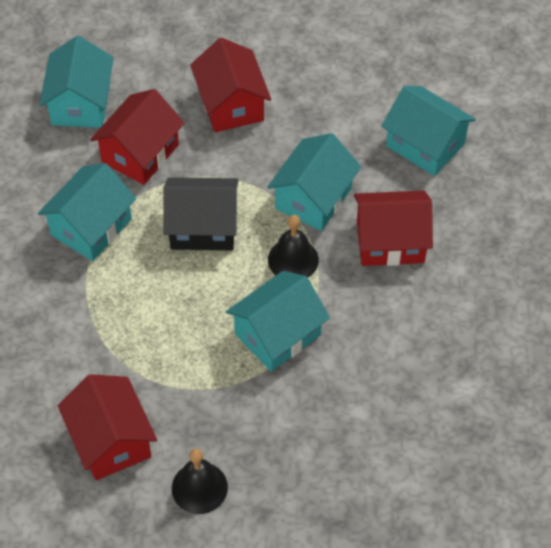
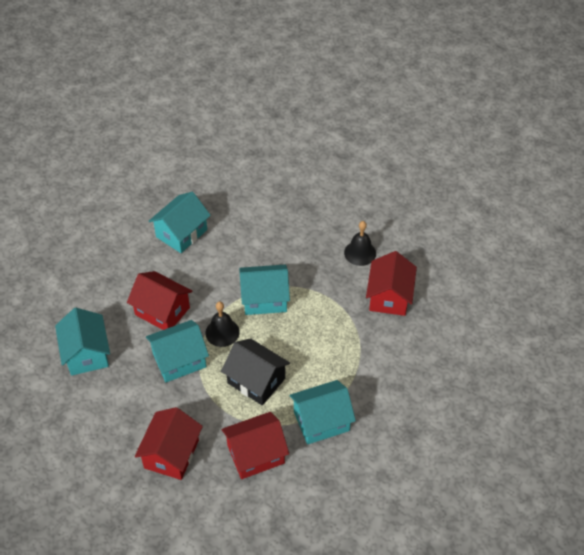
camera: 145 degrees left, 5 degrees down
turquoise house [39,36,114,128] -> turquoise house moved to [149,192,211,253]

